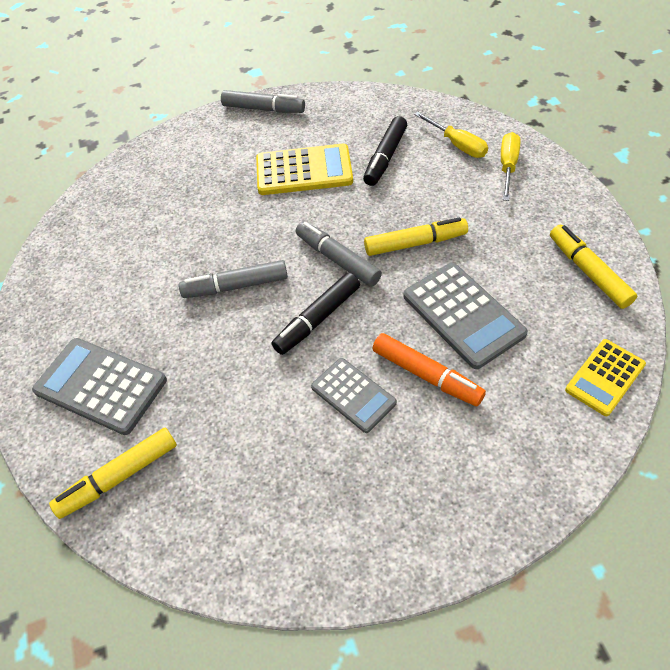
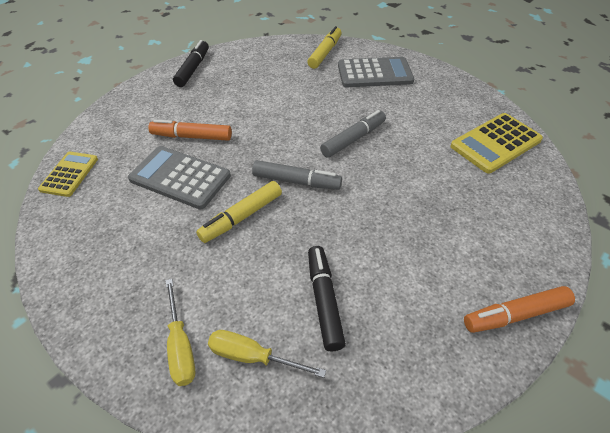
camera: 145 degrees right, 5 degrees down
grey marker [221,90,305,113] -> orange marker [464,286,575,333]
yellow calculator [256,144,353,195] -> yellow calculator moved to [450,113,543,174]
black marker [272,272,360,355] -> black marker moved to [173,40,209,87]
grey calculator [311,358,397,433] -> none
yellow marker [550,225,637,309] -> none

